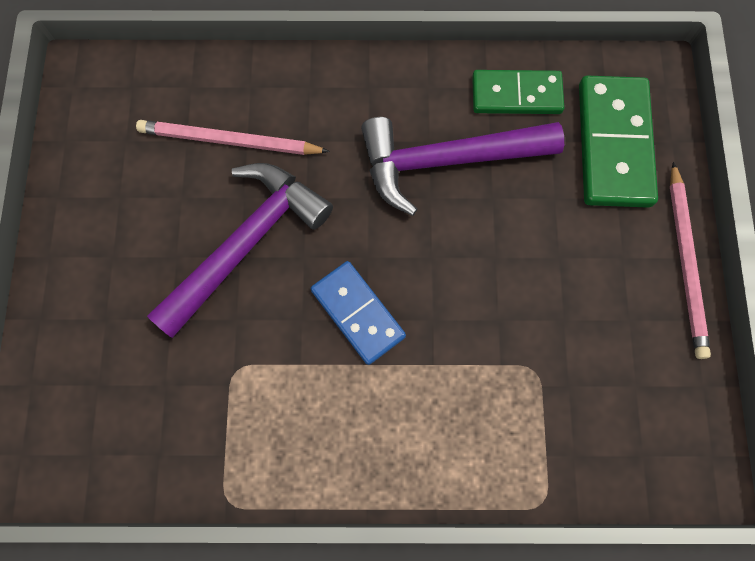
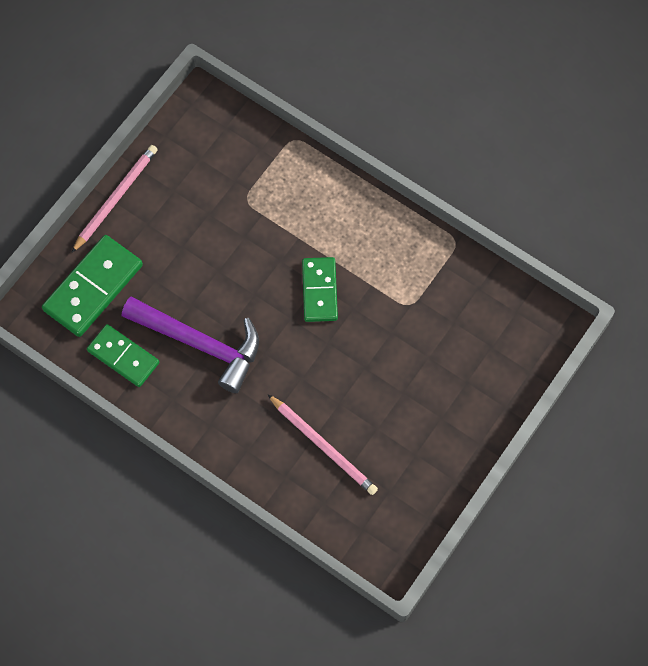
camera: 145 degrees left, 5 degrees down
purple hammer [147,163,333,338] -> none
blue domino [311,261,406,365] -> green domino [302,257,338,322]

